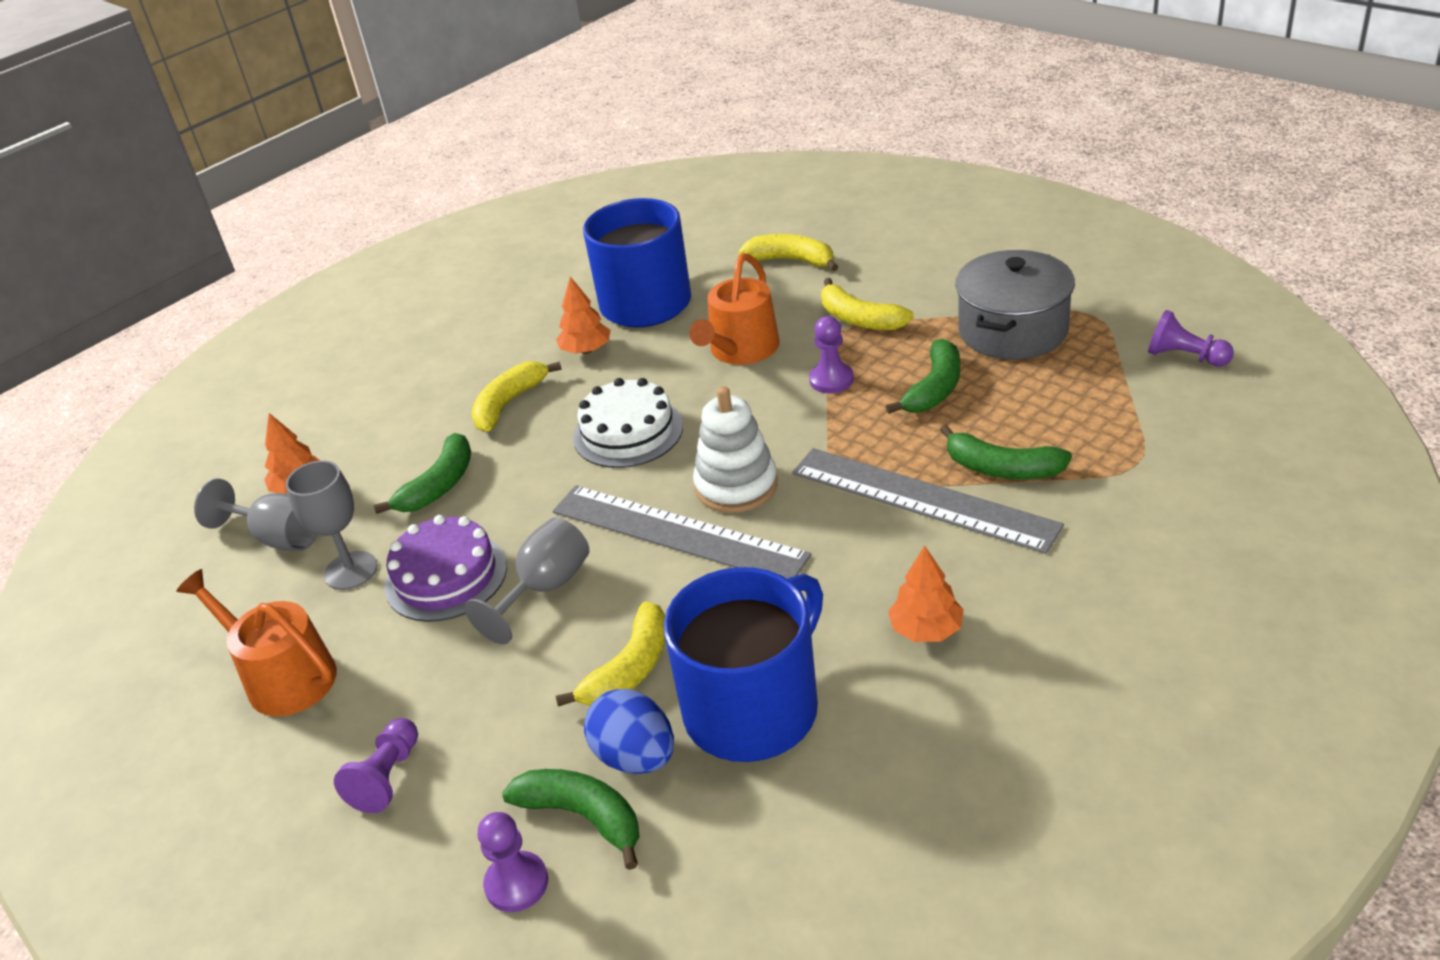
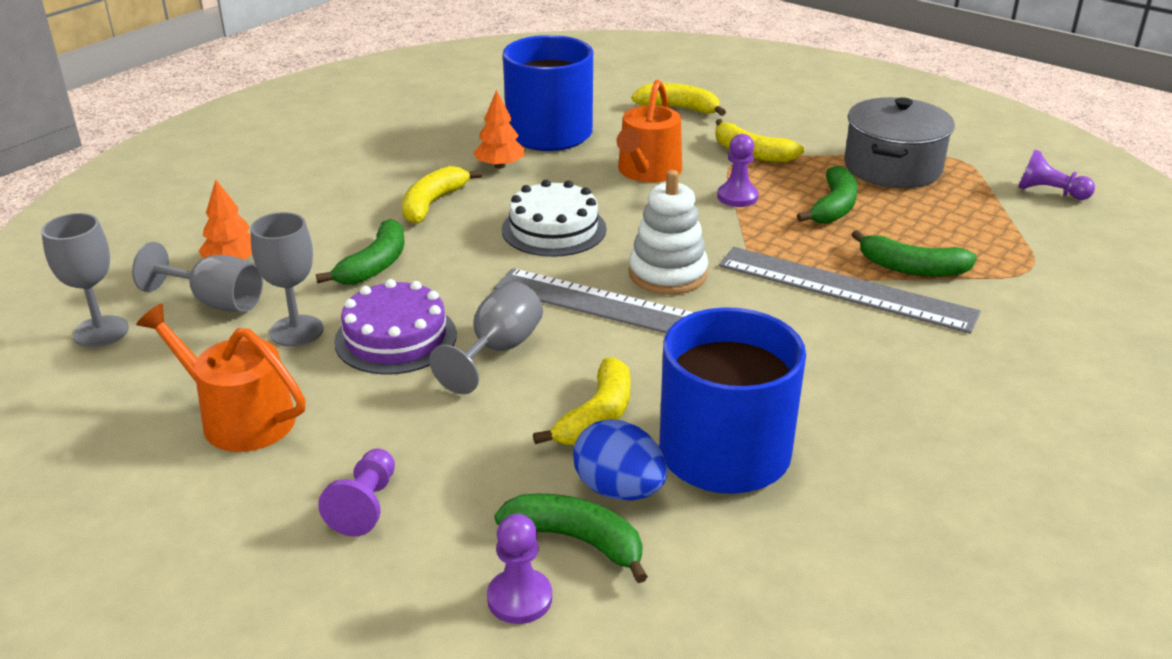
camera: 10 degrees left, 5 degrees down
orange tree [888,545,964,642] -> none
none -> grey goblet [41,213,129,347]

